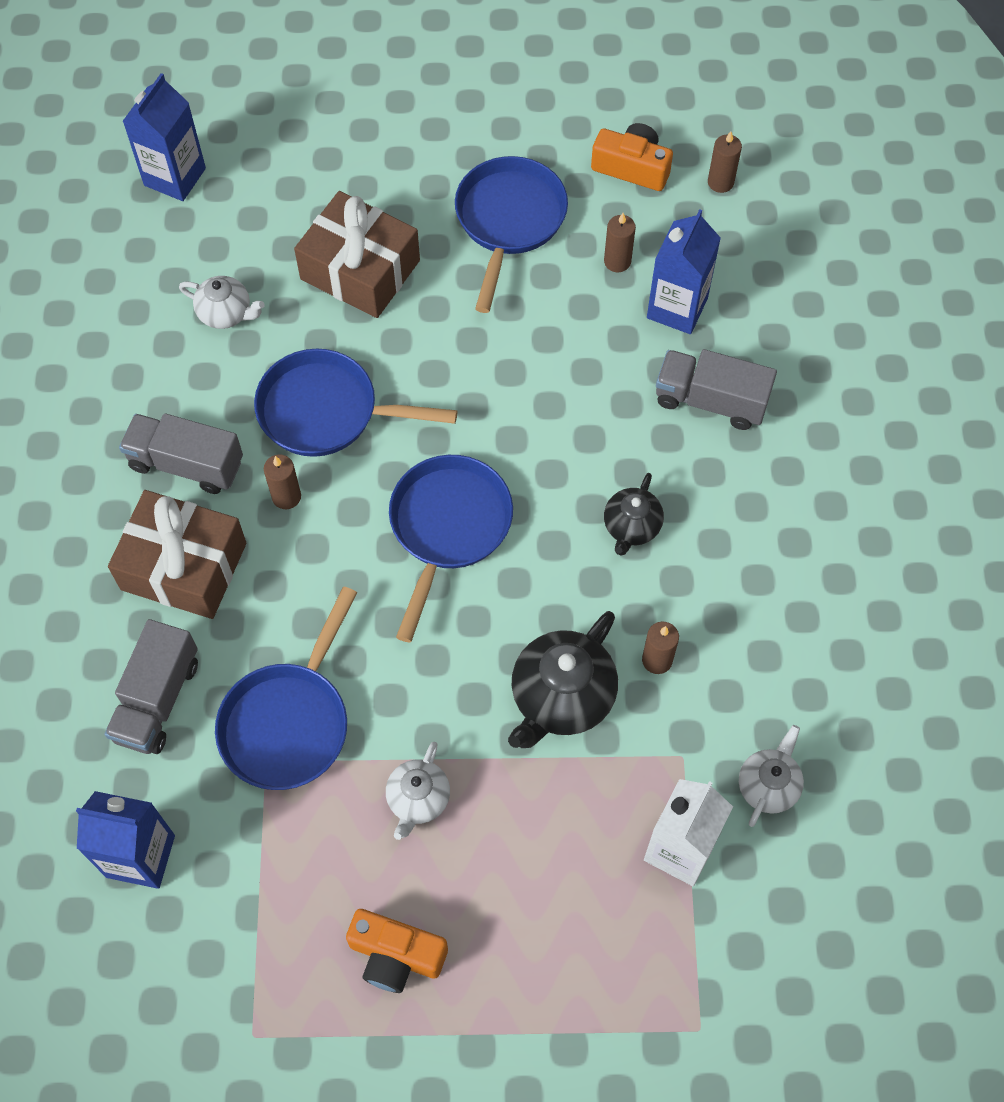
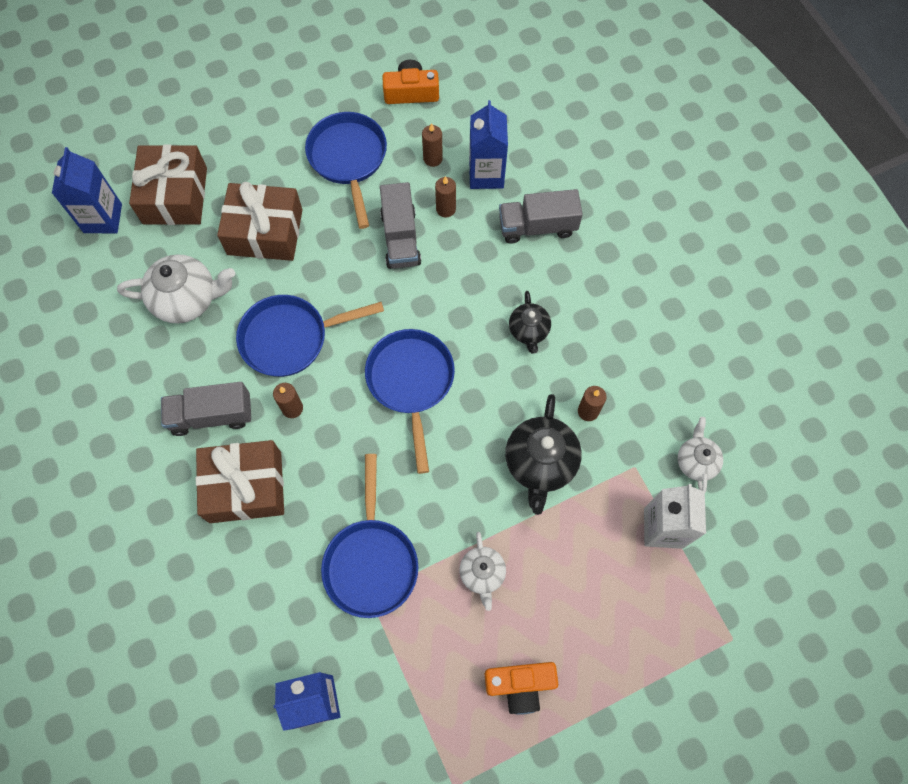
camera: 25 degrees left, 5 degrees up
grey truck [105,619,198,754] -> grey truck moved to [380,182,421,269]
white teapot [179,276,265,329] -> white teapot [117,255,235,323], size x1.68
brown candle [708,131,742,193] -> brown candle moved to [435,176,456,218]
none -> brown gift [129,144,207,225]

